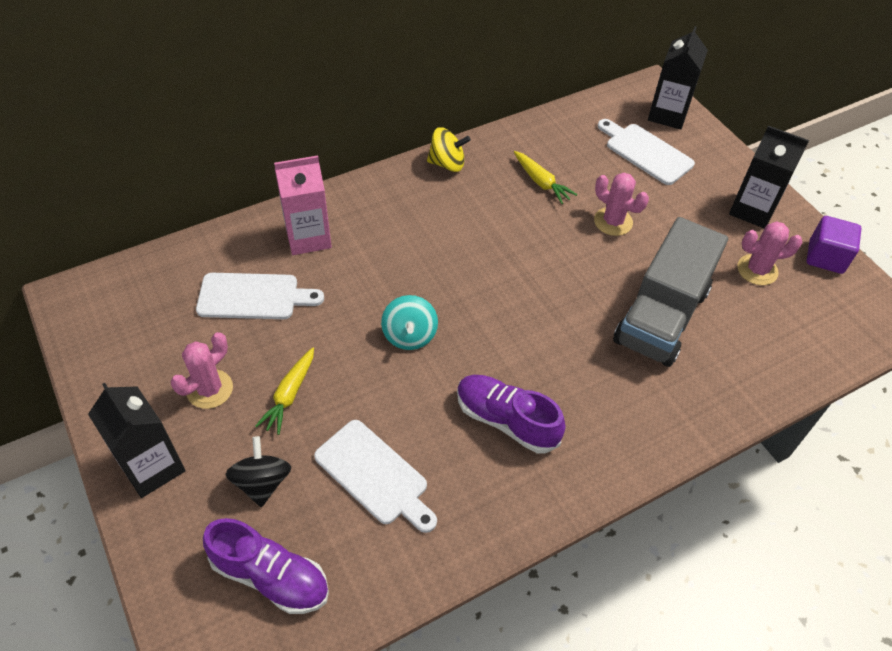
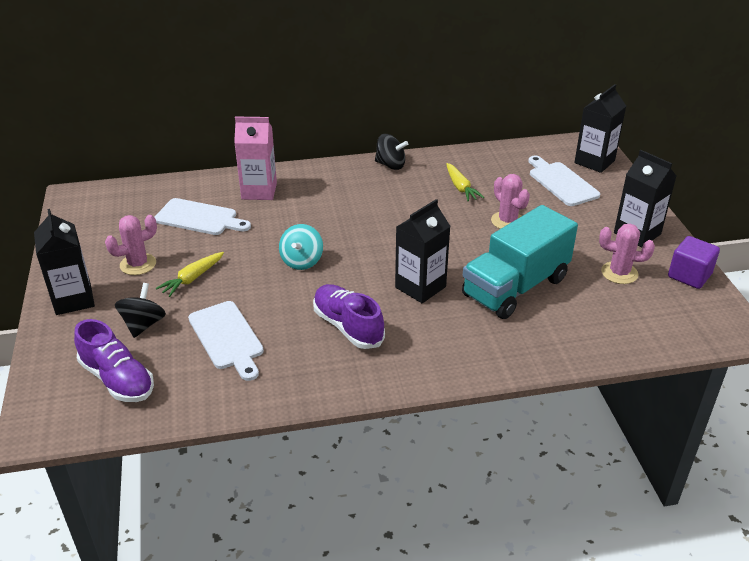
camera: 20 degrees right, 15 degrees down
yellow spinning top [427,127,471,172] -> black spinning top [375,134,408,170]
grey truck [613,217,728,367] -> turquoise truck [462,205,578,319]
none -> black carton [395,199,451,303]

